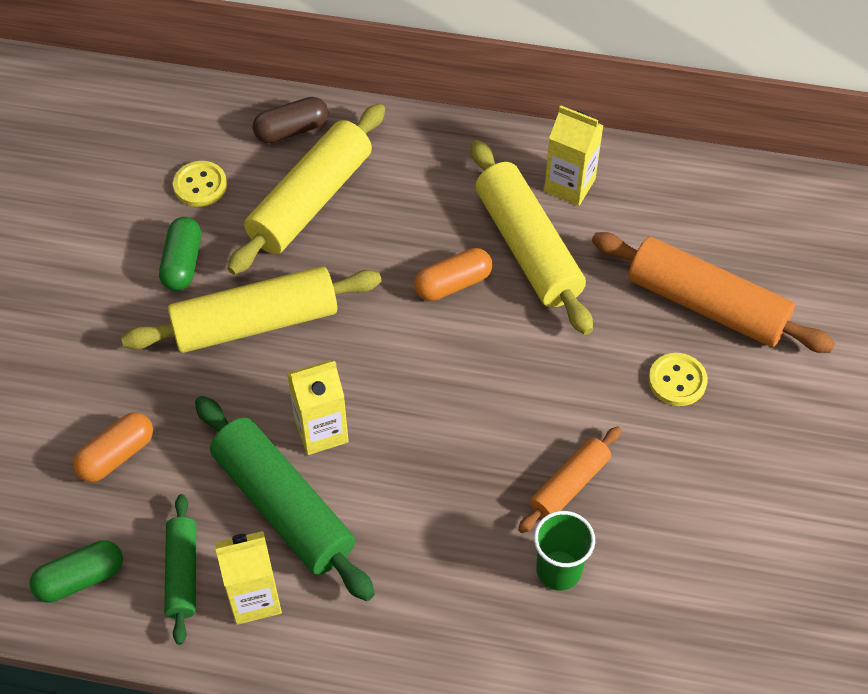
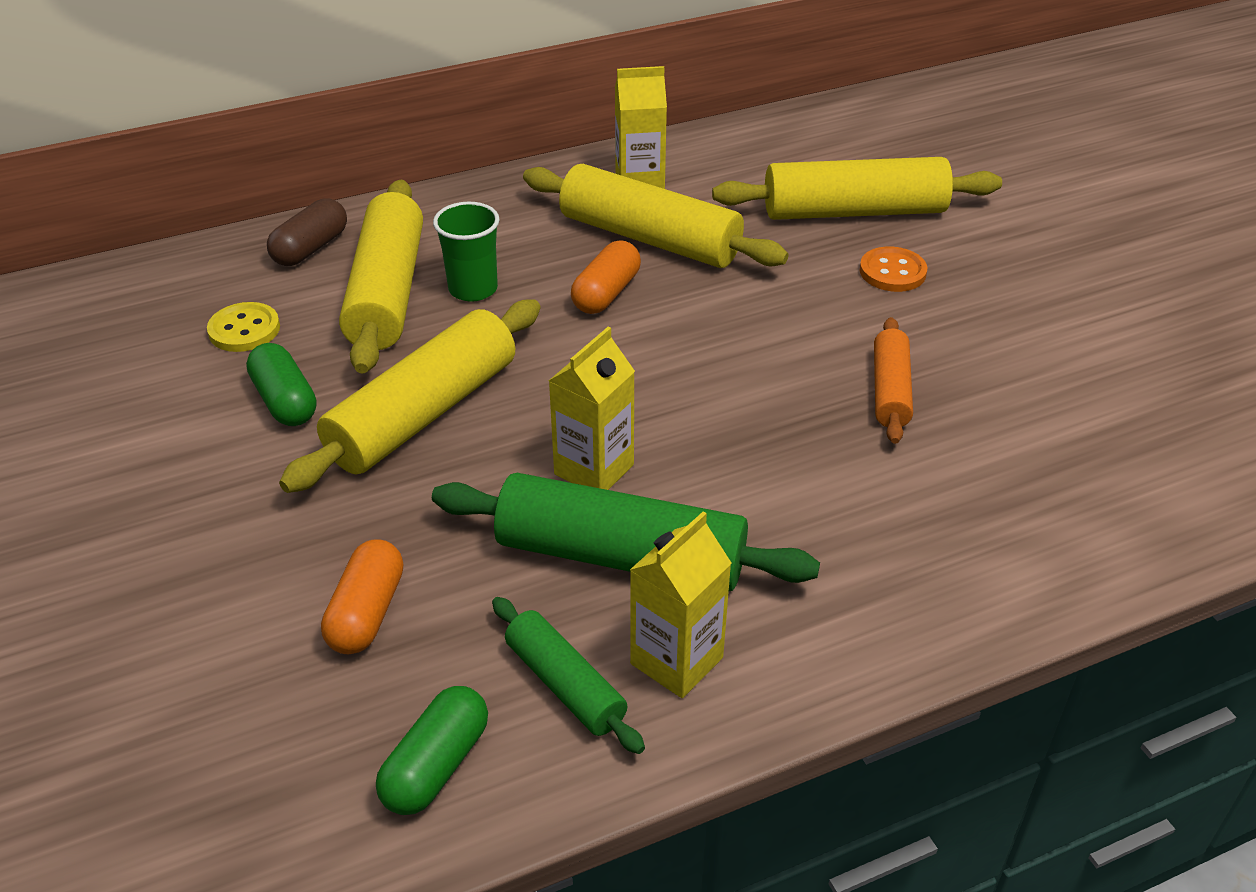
camera: 35 degrees left, 15 degrees down
green cup [534,511,595,590] -> green cup moved to [433,202,500,302]
orange rolling pin [592,232,835,353] -> yellow rolling pin [712,157,1002,220]
yellow button [649,353,708,406] -> orange button [860,247,927,292]

